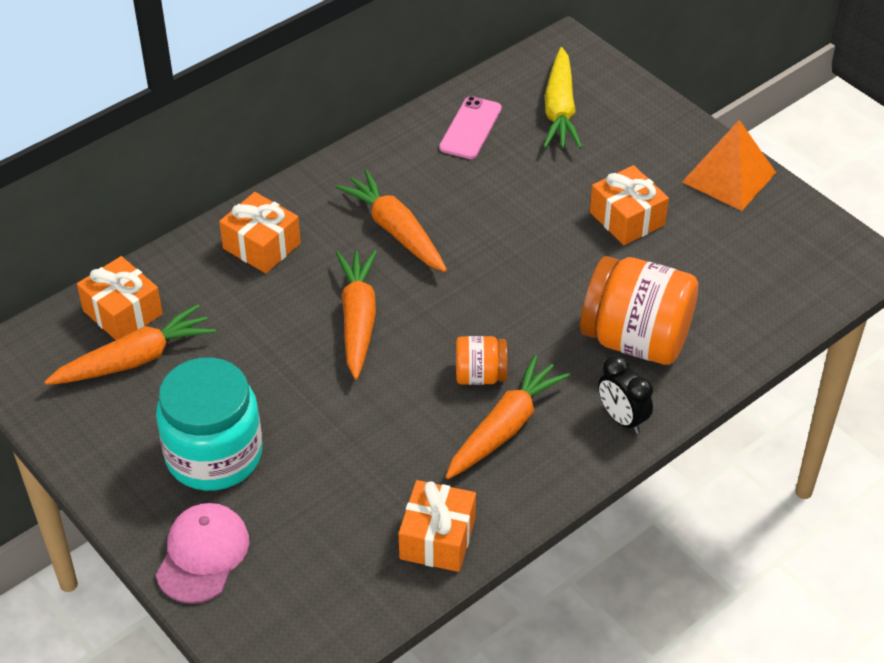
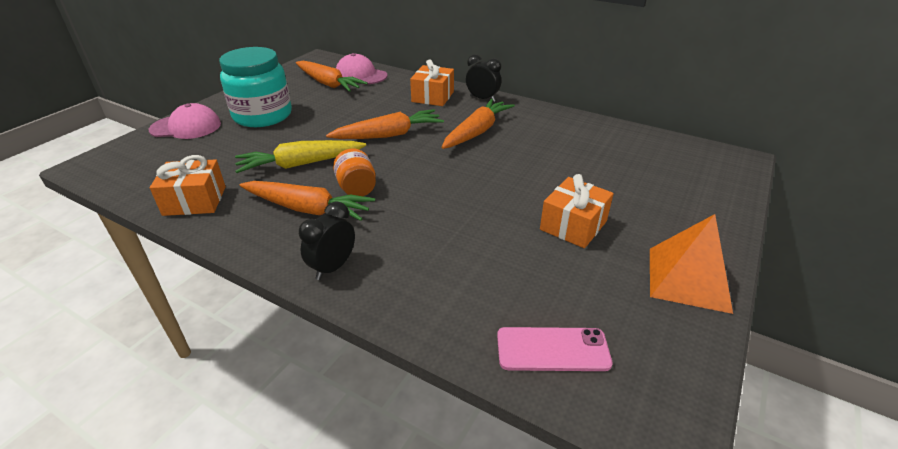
camera: 70 degrees right, 10 degrees down
orange gift [77,256,163,340] -> pink cap [336,53,387,84]
pink phone [439,96,502,159] -> pink phone moved to [497,327,612,371]
yellow carrot [543,47,582,149] -> yellow carrot moved to [235,140,366,173]
orange jar [580,256,698,365] -> none
none -> black clock [466,54,501,102]

